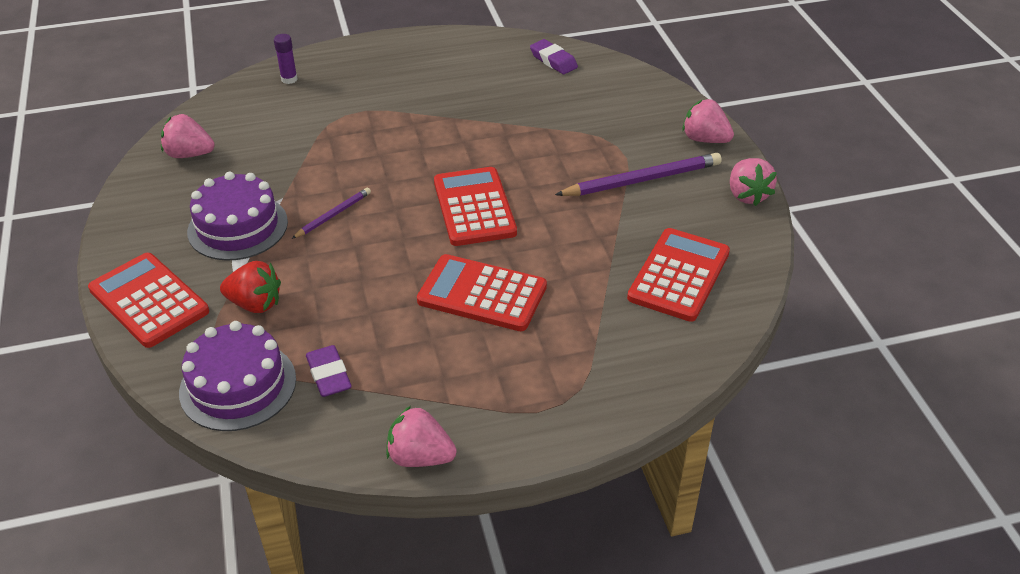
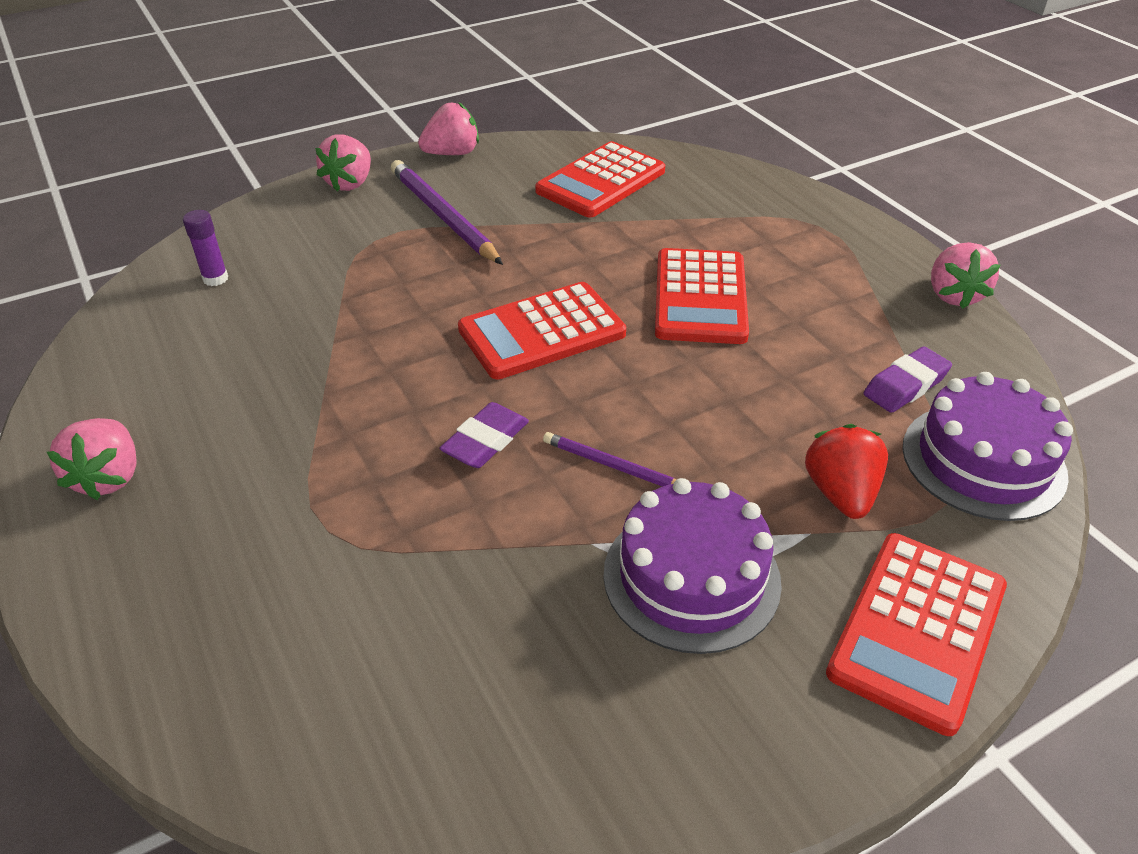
camera: 105 degrees left, 0 degrees up
pink strawberry [161,114,215,158] -> pink strawberry moved to [47,418,137,500]
purple glue stick [274,34,297,84] -> purple glue stick moved to [183,210,228,286]
purple eraser [530,39,578,74] -> purple eraser moved to [439,402,529,468]
red calculator [627,228,730,322] -> red calculator turned 60 degrees counterclockwise [535,141,665,218]

